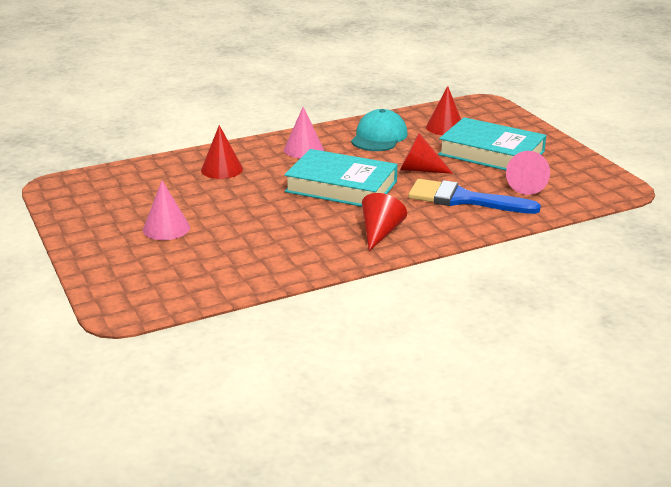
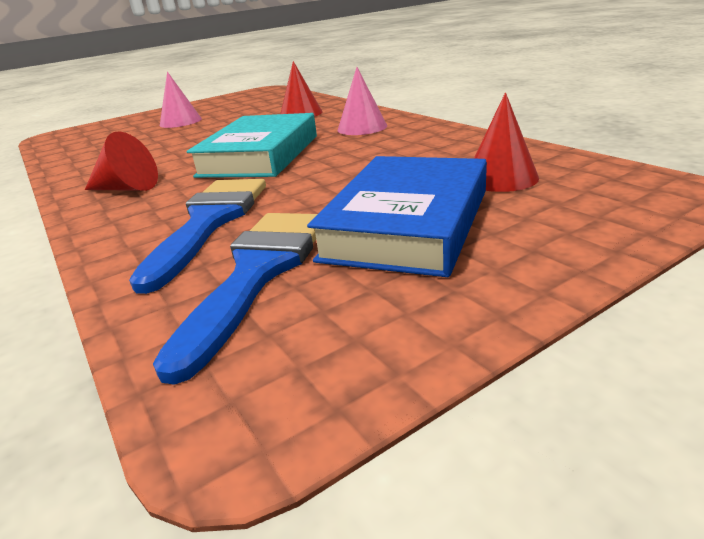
camera: 85 degrees right, 0 degrees up
turquoise cap [351,109,408,151] -> none
red cone [400,133,453,174] -> none
turquoise book [438,117,546,170] -> blue book [307,156,487,277]
pink cone [506,151,550,195] -> blue brush [153,213,317,385]

